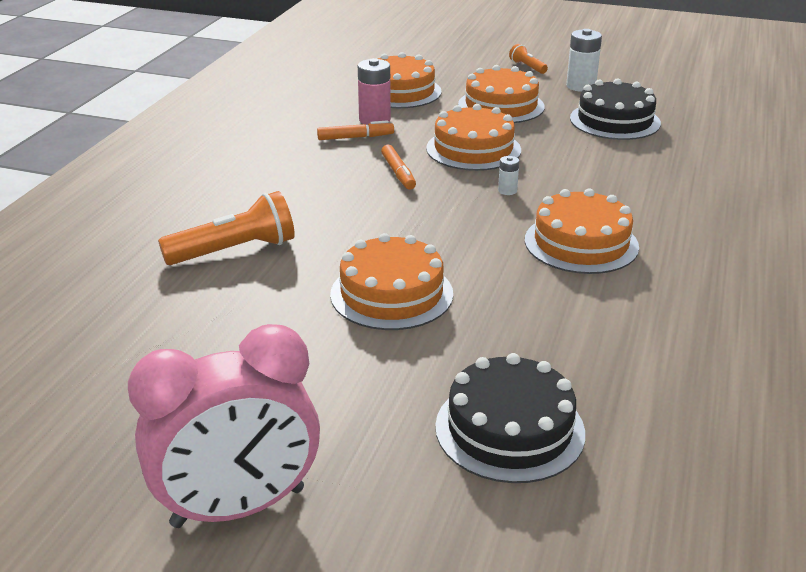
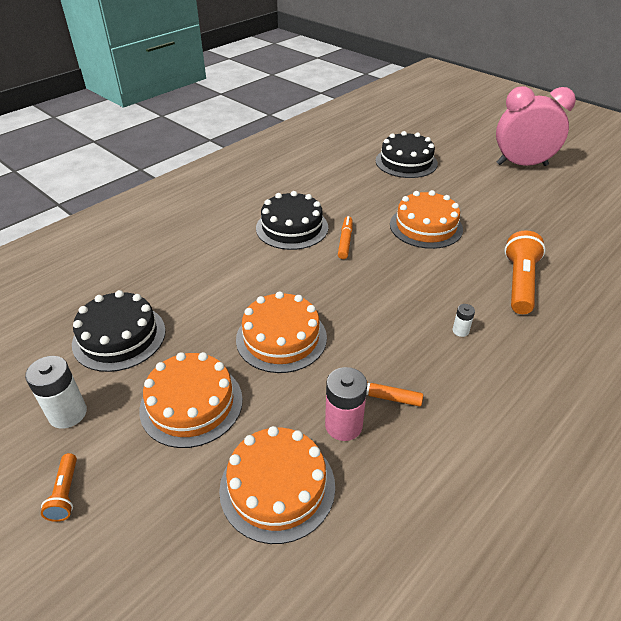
camera: 155 degrees left, 10 degrees up
orange flashlight [158,191,295,265] -> orange flashlight turned 105 degrees clockwise [504,230,546,314]
orange marker [381,145,416,190] -> orange marker moved to [338,216,353,259]
white battery [498,156,519,195] -> white battery moved to [453,304,475,337]
orange cake [525,188,639,274] -> black cake [256,191,328,250]

